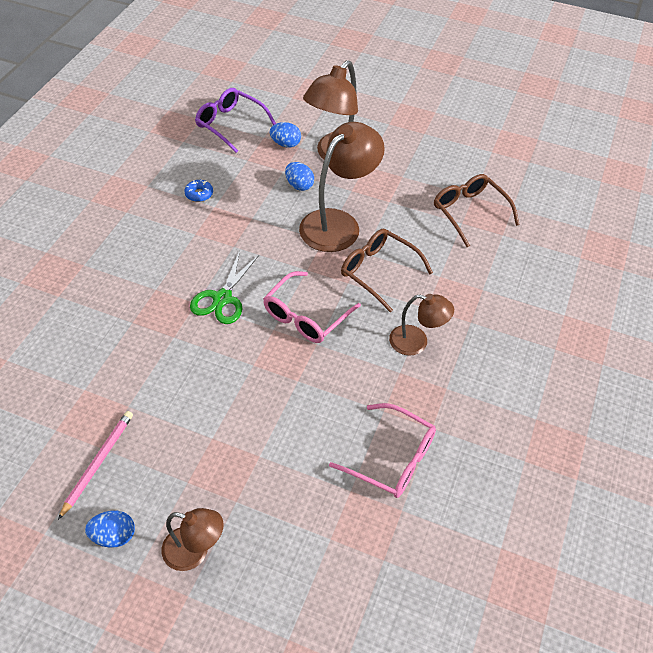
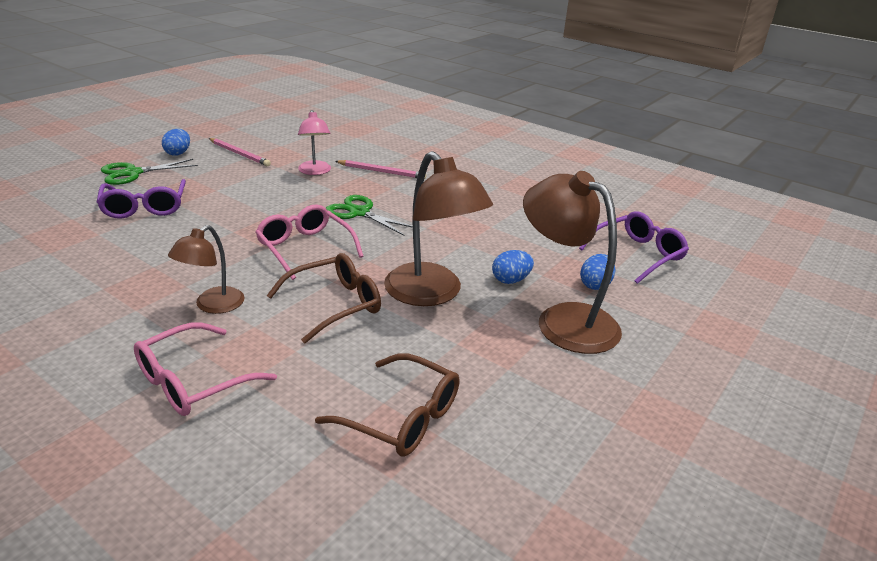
camera: 105 degrees right, 20 degrees down
brown lamp [162,508,224,571] -> green scissors [101,159,198,185]
blue donut [184,180,213,202] -> none
pink glasses [329,403,436,498] -> pink glasses moved to [134,322,277,416]
brown glasses [434,174,520,247] -> brown glasses turned 45 degrees clockwise [315,353,460,457]
none -> purple glasses [97,179,186,219]
none -> pink lamp [298,110,331,175]
none -> pink pencil [335,160,426,179]

